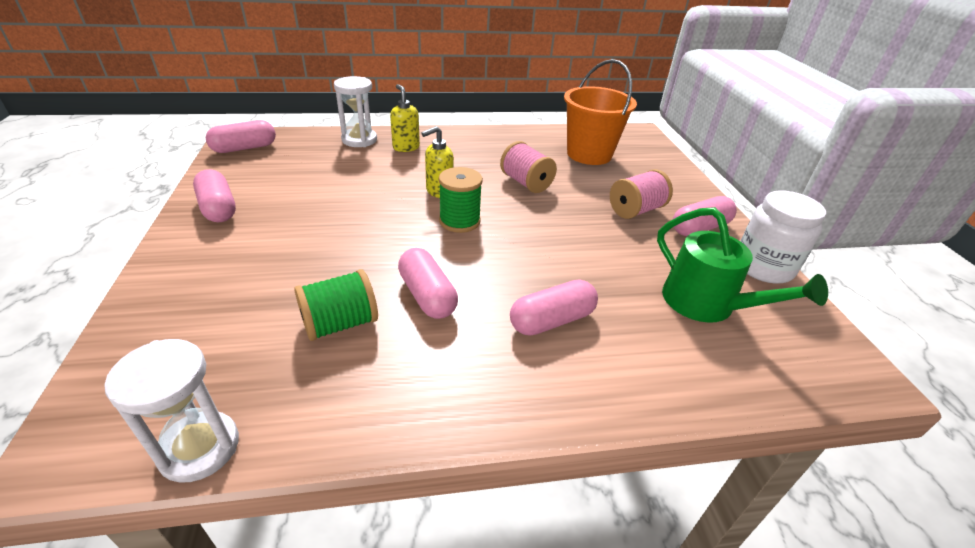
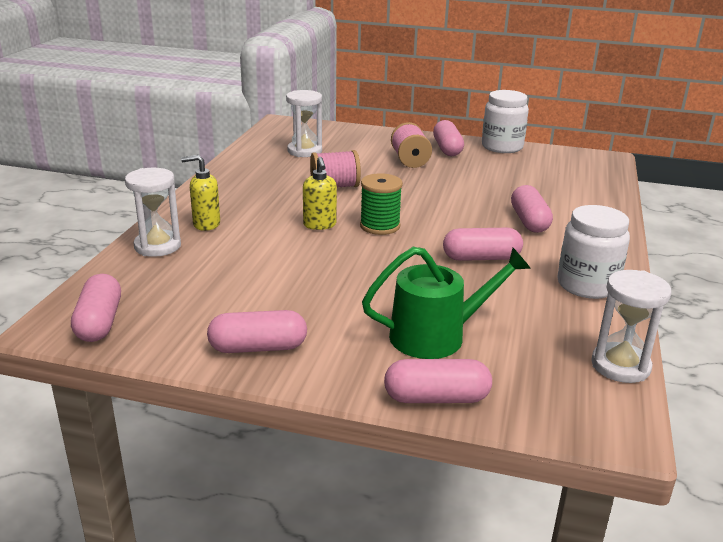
camera: 65 degrees left, 10 degrees down
green spool [294,269,378,341] -> none
orange bucket [564,59,637,165] -> white hourglass [286,90,322,157]
green watering can [657,207,828,323] -> green watering can moved to [362,247,531,359]
none -> pink capsule [384,359,492,403]
none -> white jar [557,205,630,299]

